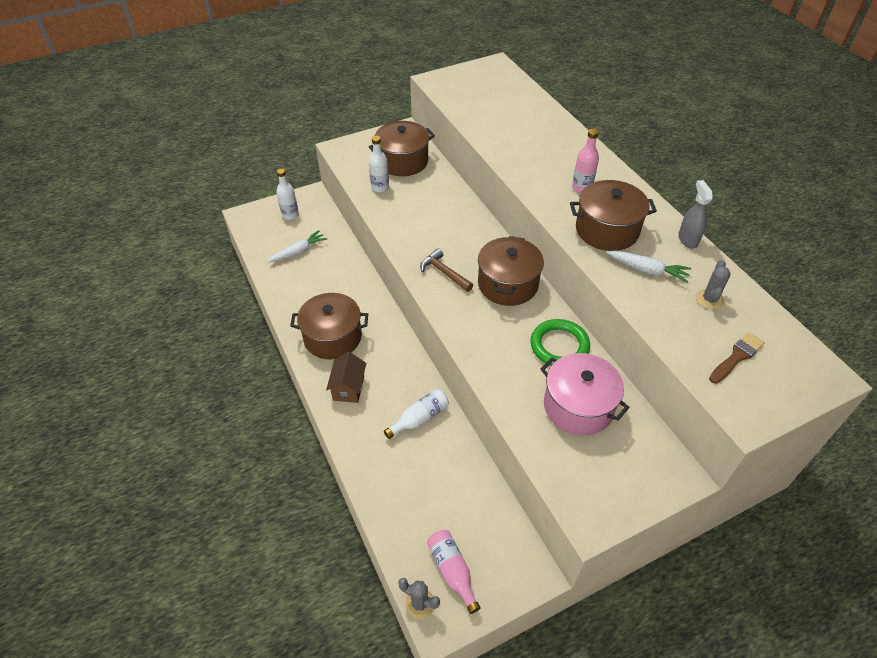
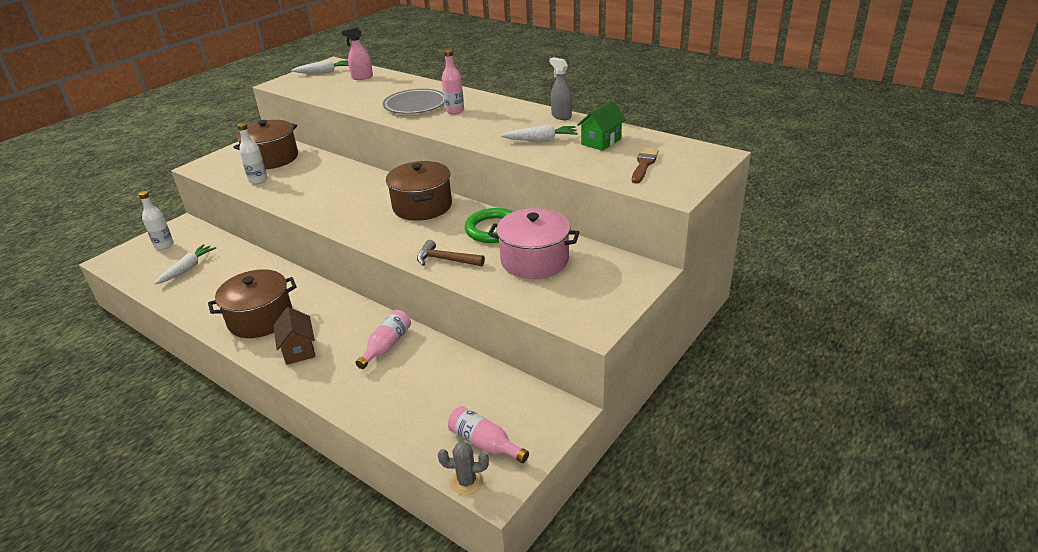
camera: 25 degrees left, 15 degrees down
white bottle [384,389,449,439] -> pink bottle [356,310,411,369]
brown hammer [420,248,473,292] -> brown hammer moved to [417,240,485,267]
brown pot [570,180,657,251] -> none
grey cactus [696,260,731,310] -> green house [577,101,626,151]
none -> white carrot [291,60,349,73]
none -> pink spray bottle [341,27,373,80]
none -> grey plate [383,89,444,114]

